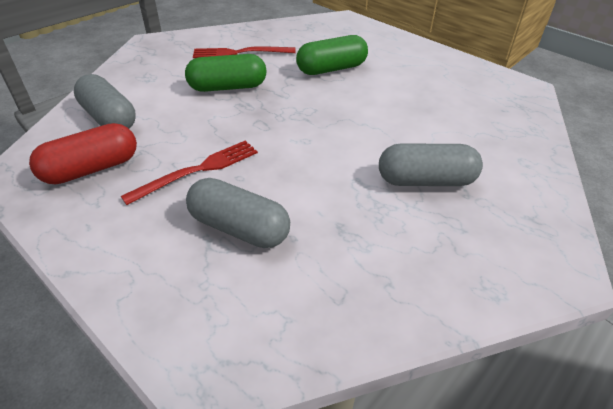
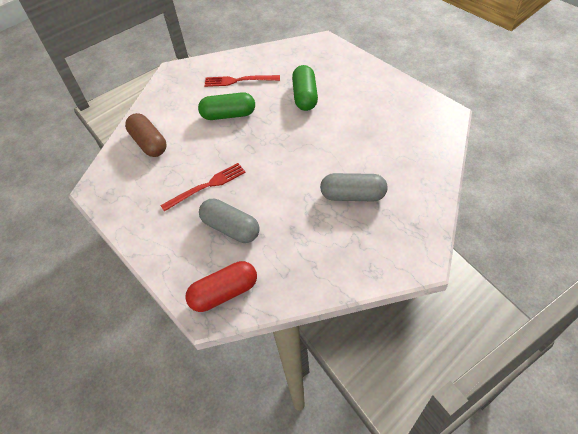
camera: 10 degrees right, 10 degrees up
red capsule [29,123,137,184] -> red capsule moved to [185,261,257,312]
grey capsule [74,74,136,129] -> brown capsule [125,113,166,157]
green capsule [296,35,368,75] -> green capsule turned 75 degrees counterclockwise [292,65,318,111]

